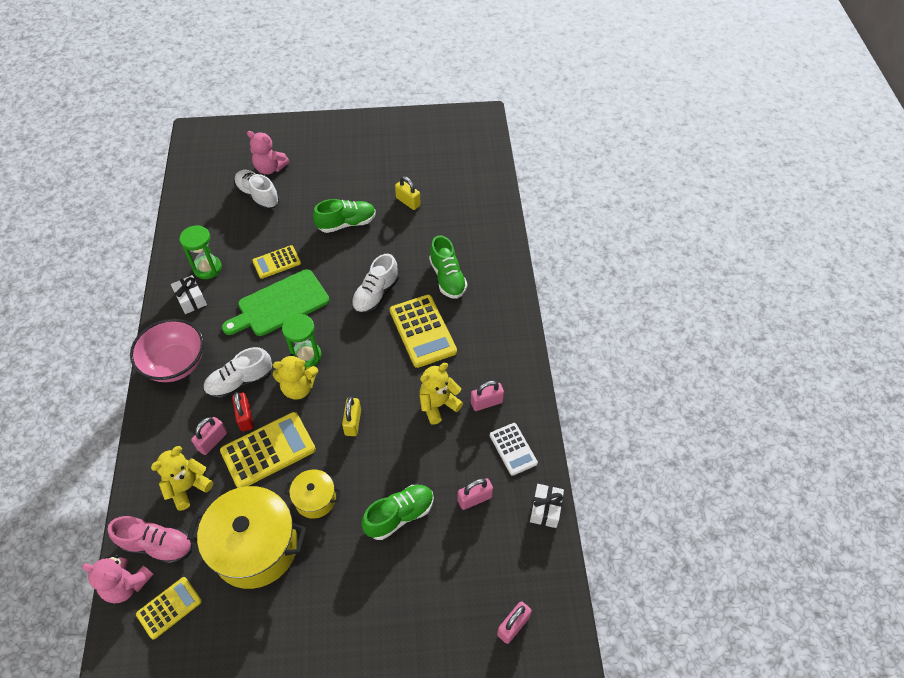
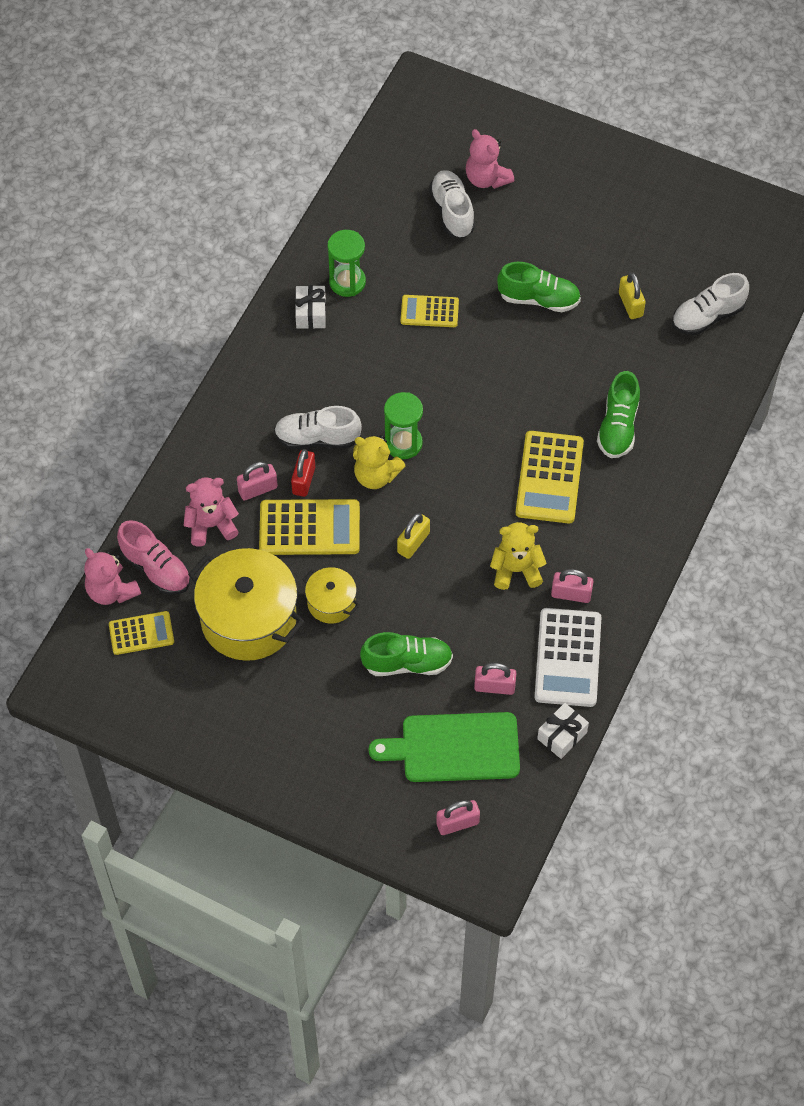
camera: 30 degrees right, 5 degrees up
pink bowl [130,319,204,382] -> none
yellow teddy bear [151,446,213,511] -> pink teddy bear [184,477,239,546]
green cutting board [222,269,329,336] -> green cutting board moved to [369,712,520,782]
white shoe [351,254,399,314] -> white shoe moved to [672,273,749,335]
white calculator [490,423,538,476] -> white calculator [535,608,601,707], size x1.66

